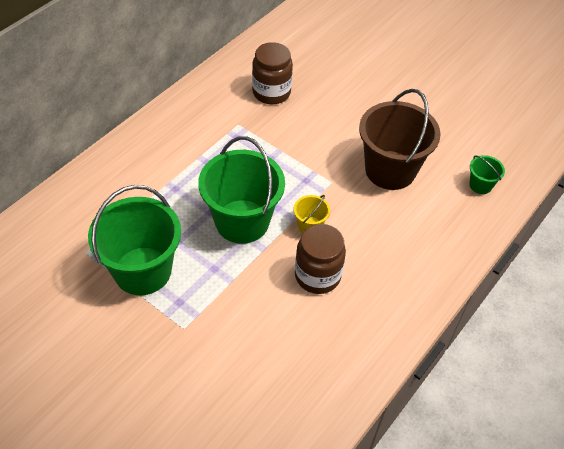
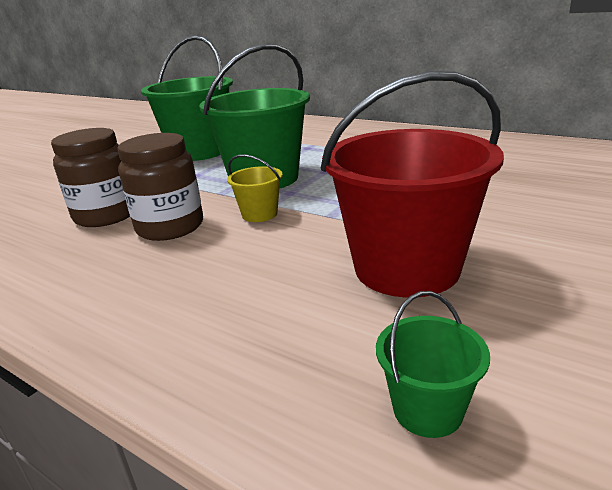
camera: 90 degrees right, 25 degrees down
brown jar [252,42,293,104] -> brown jar moved to [51,128,130,227]
brown bucket [359,89,441,190] -> red bucket [321,71,504,297]

